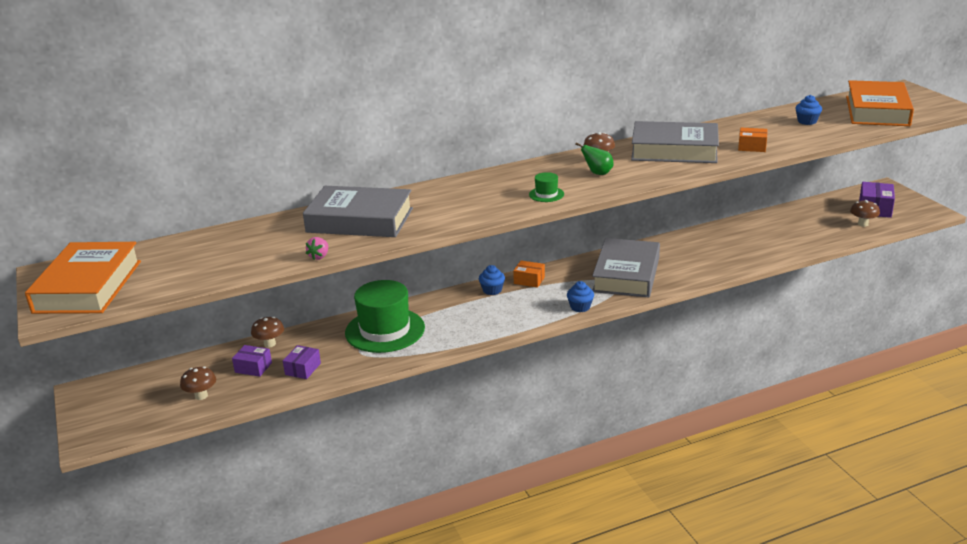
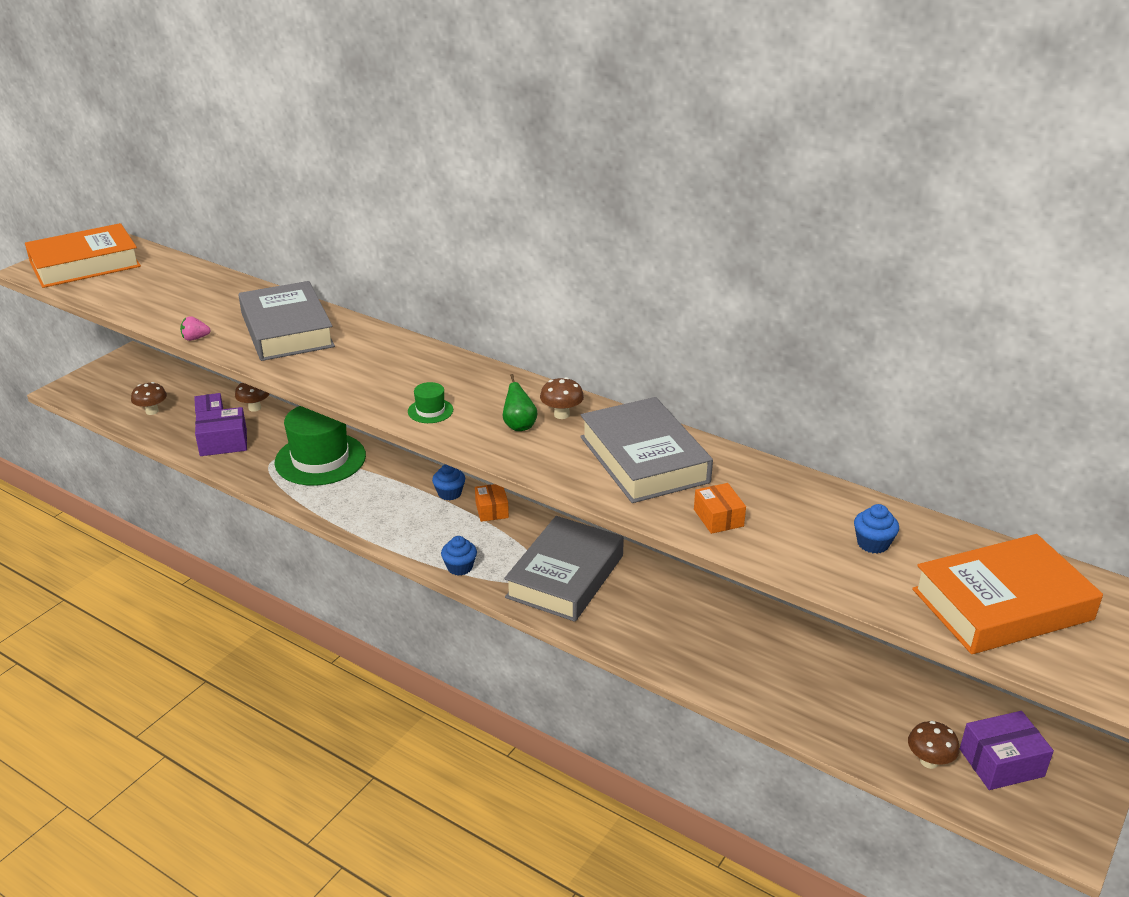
camera: 55 degrees right, 5 degrees up
purple box [283,345,321,379] -> purple box [195,407,247,456], size x1.50
grey book [592,238,660,298] -> grey book turned 45 degrees counterclockwise [504,516,624,622]

